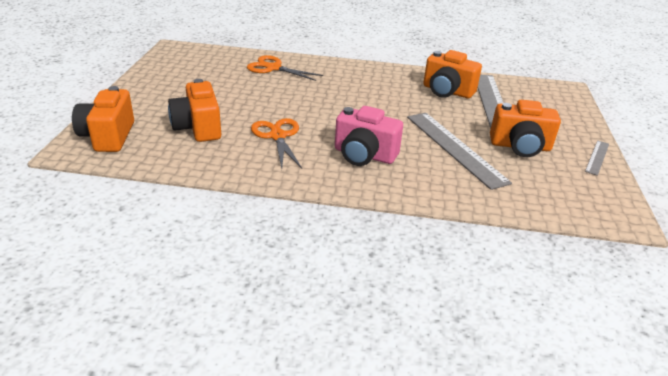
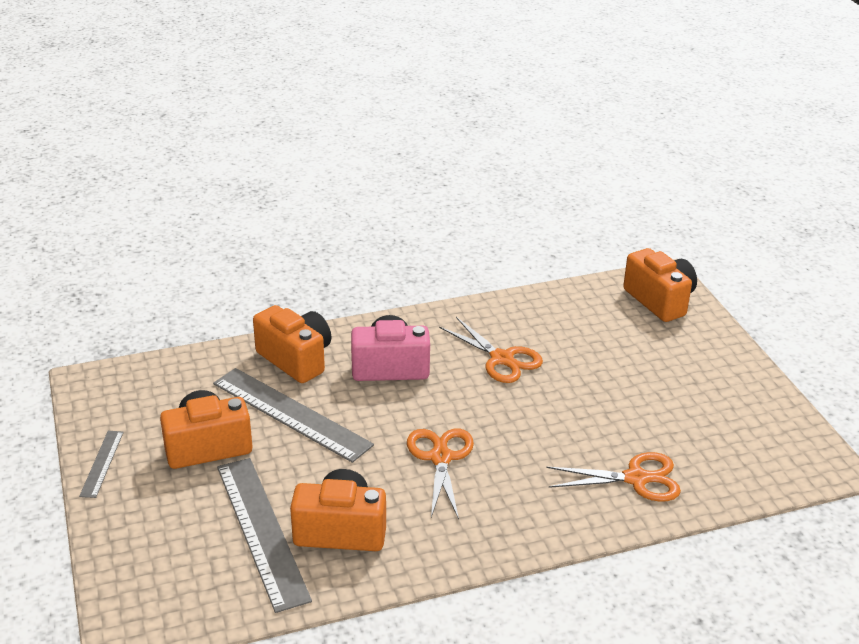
camera: 155 degrees right, 0 degrees up
orange camera [168,79,222,142] -> orange camera moved to [253,305,331,383]
none -> orange scissors [407,428,474,519]

